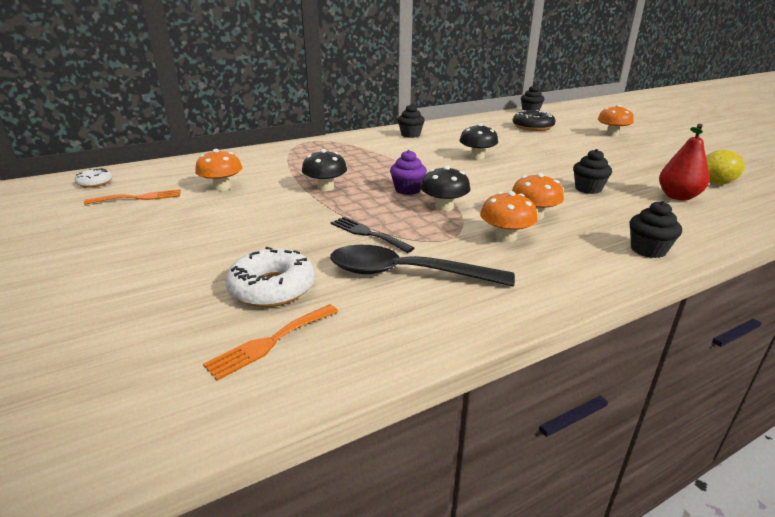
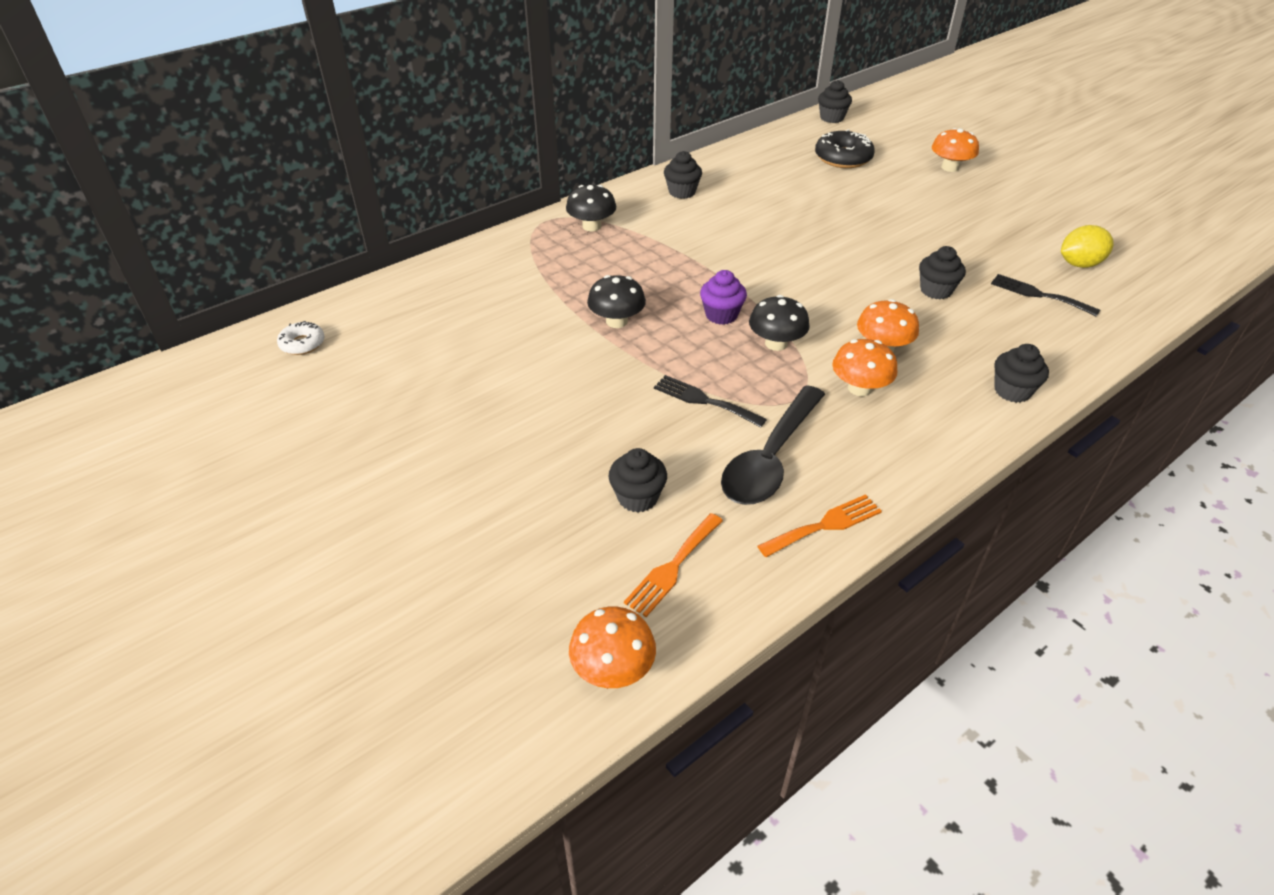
camera: 10 degrees left, 15 degrees up
orange fork [84,189,181,205] -> orange fork moved to [758,494,882,557]
orange mushroom [195,149,242,191] -> orange mushroom moved to [569,606,656,688]
white donut [225,247,315,307] -> black cupcake [608,448,667,512]
black spoon [330,245,515,287] -> black spoon turned 60 degrees counterclockwise [721,385,825,505]
black mushroom [459,123,498,159] -> black mushroom moved to [566,185,616,232]
red pear [659,124,709,200] -> black fork [991,274,1100,317]

